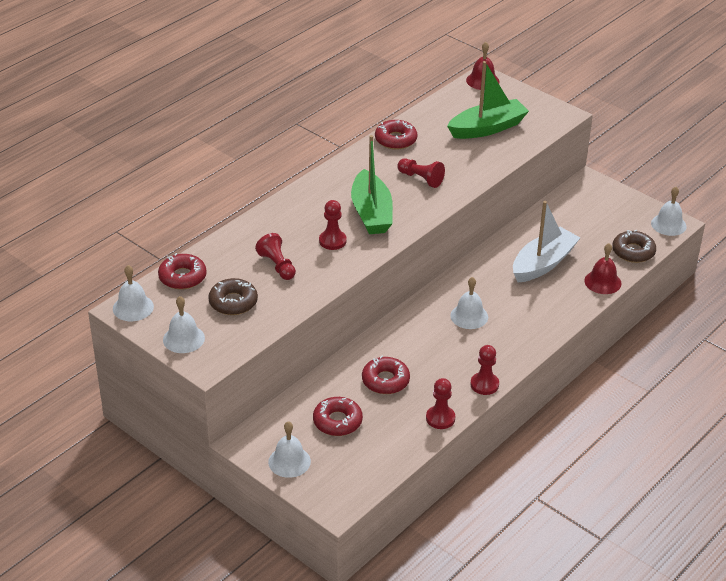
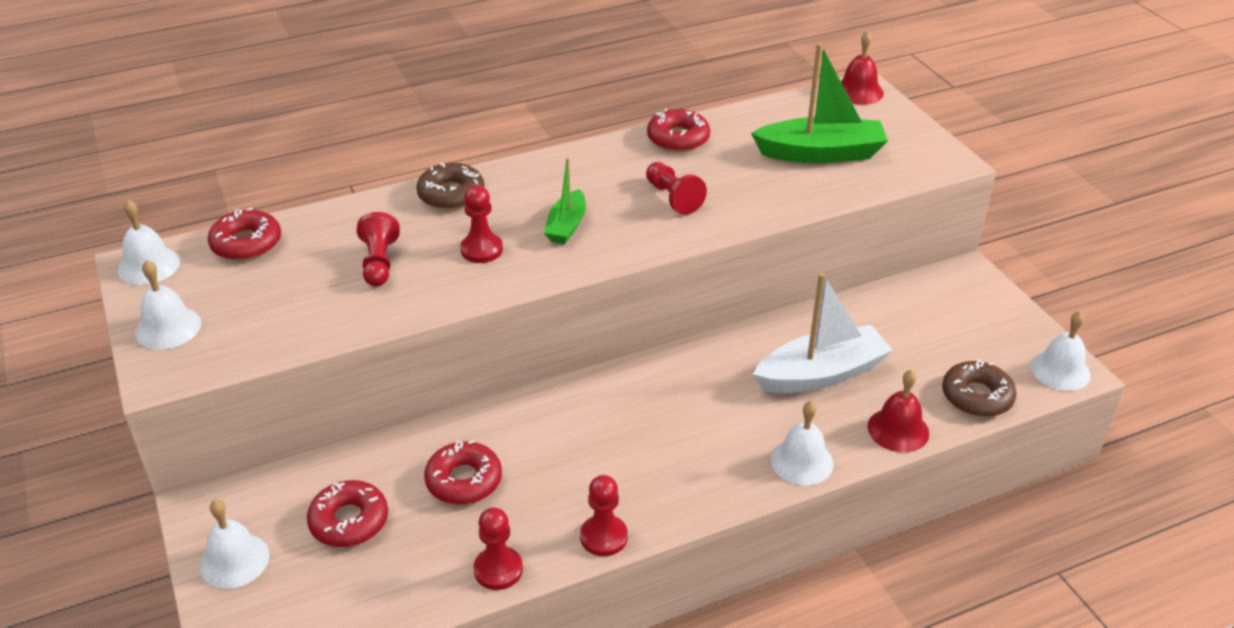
camera: 25 degrees right, 0 degrees up
brown donut [208,278,258,315] -> brown donut moved to [416,163,484,210]
green boat [351,135,393,234] -> green boat [544,158,586,244], size x0.57
white bell [450,277,488,329] -> white bell moved to [771,401,834,485]

